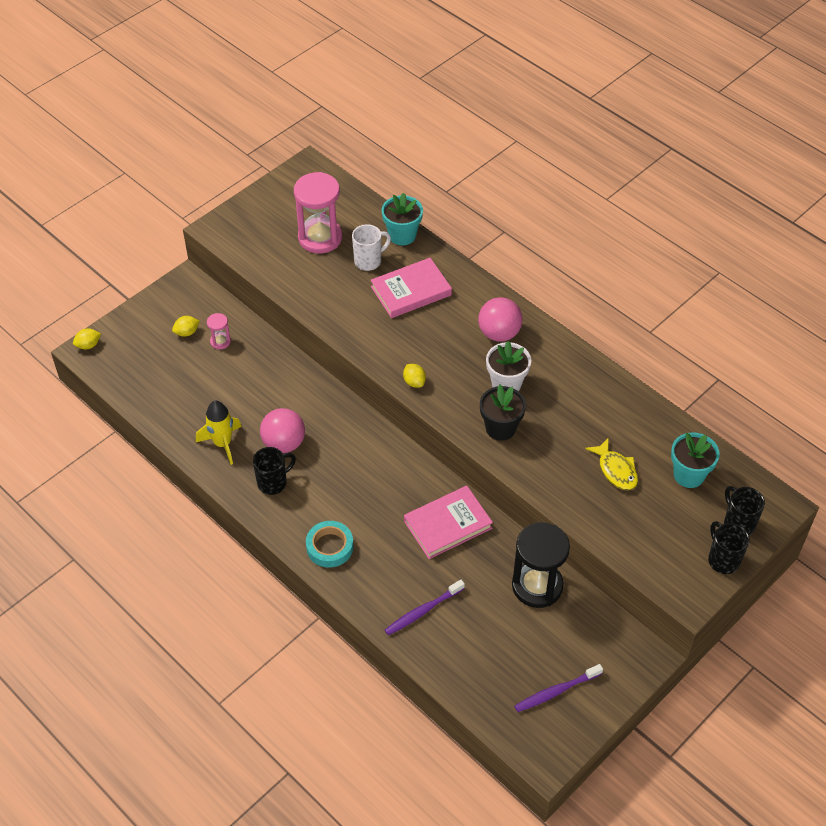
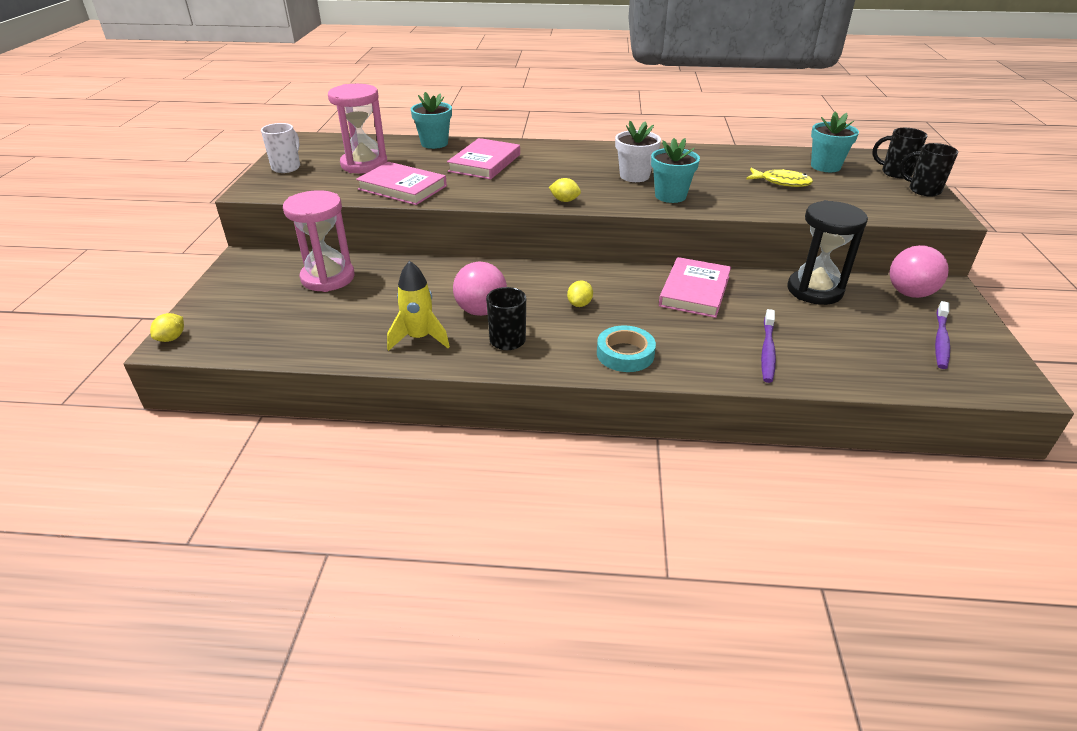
camera: 40 degrees left, 15 degrees down
yellow lemon [172,316,200,337] -> yellow lemon moved to [567,280,593,307]
pink hourglass [207,313,231,349] -> pink hourglass [283,190,355,292], size x2.19
white mug [352,224,391,271] -> white mug moved to [261,123,300,173]
pink ball [478,297,523,342] -> pink ball moved to [890,245,949,298]
black flower pot [480,385,526,441] -> turquoise flower pot [651,138,700,203]
none -> pink book [356,162,447,205]

